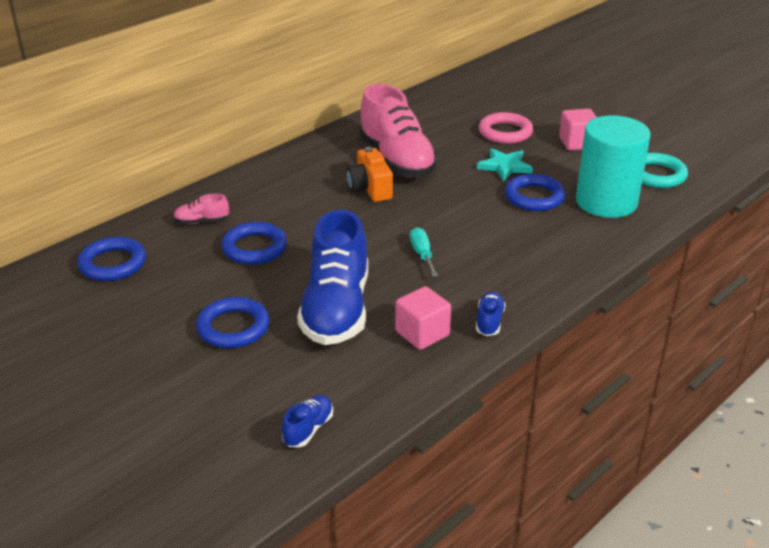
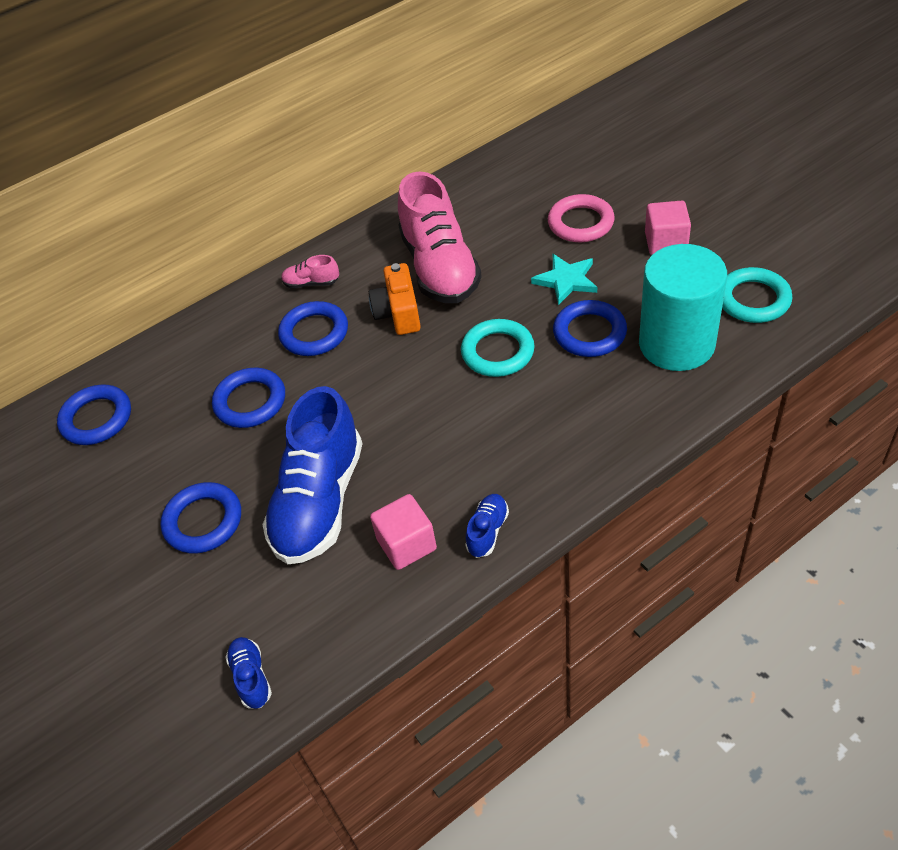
camera: 15 degrees right, 15 degrees up
pink shoe [173,194,229,224] -> pink shoe moved to [281,255,339,289]
blue shoe [282,395,333,447] -> blue shoe turned 60 degrees counterclockwise [225,637,272,709]
turquoise screwdriver [410,227,438,277] -> none
none -> blue ring [278,301,348,356]
none -> turquoise ring [461,319,535,377]

